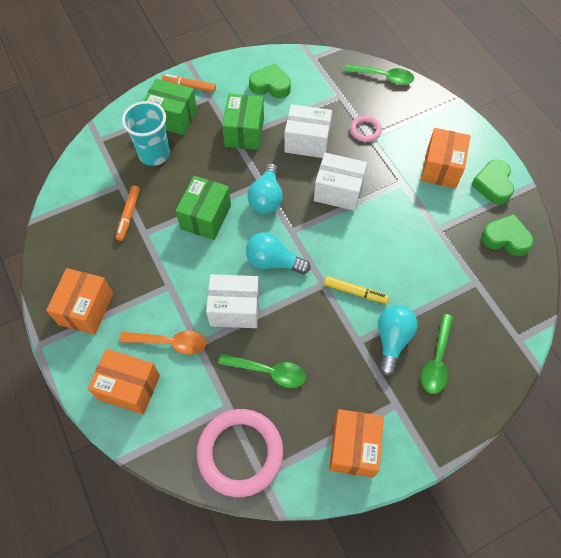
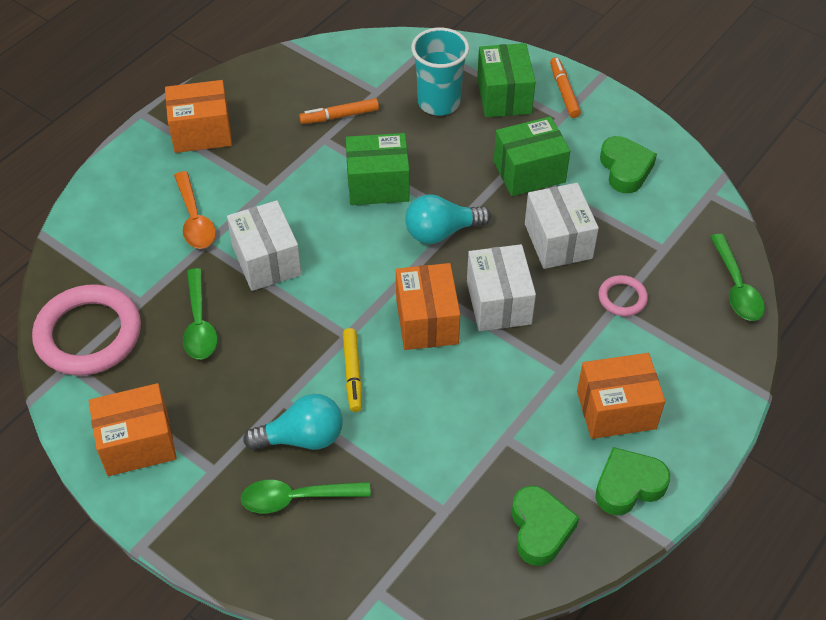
camera: 65 degrees right, 10 degrees down
orange box [87,349,160,414] -> orange box moved to [396,263,460,350]
turquoise light bulb [246,232,310,274] -> none

